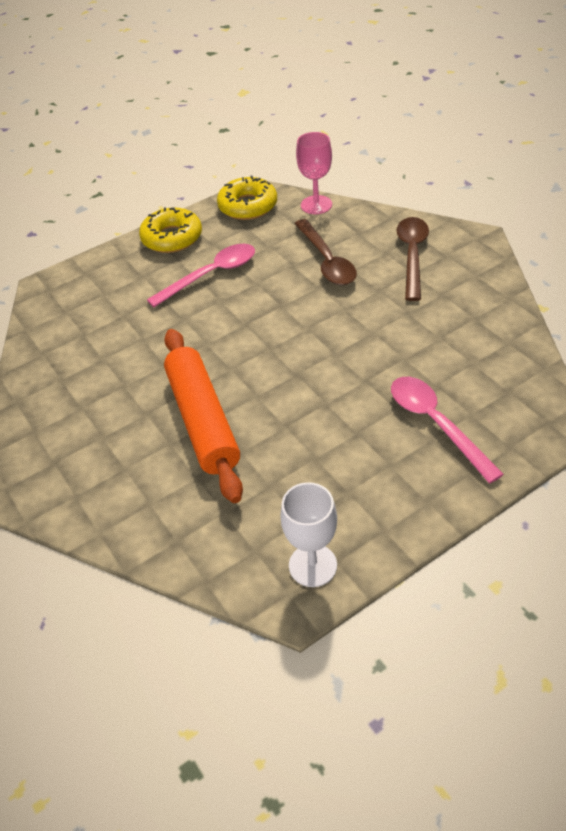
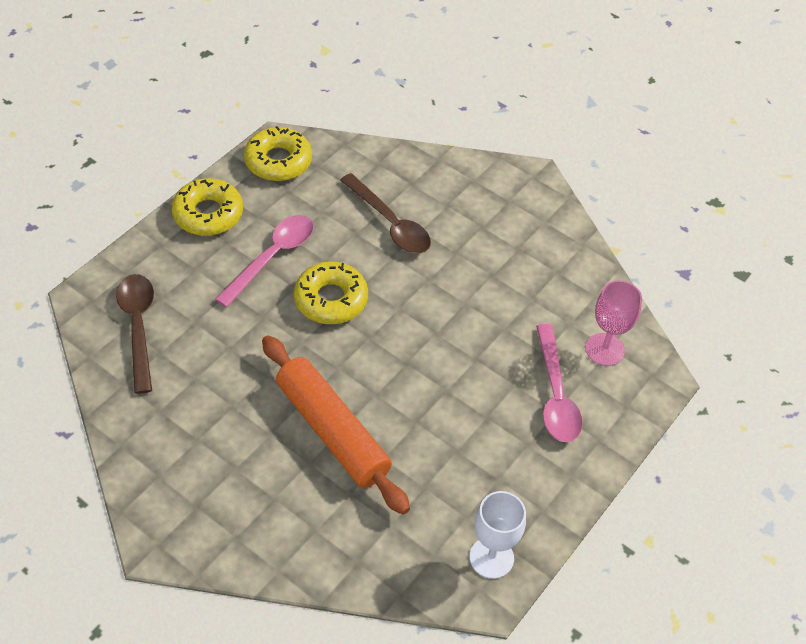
camera: 25 degrees left, 5 degrees up
pink goblet [296,132,332,214] -> pink goblet moved to [585,280,642,366]
pink spoon [391,377,504,483] -> pink spoon turned 135 degrees counterclockwise [536,324,583,442]
brown spoon [396,217,429,301] -> brown spoon moved to [116,274,154,394]
none -> yellow donut [294,262,368,324]

